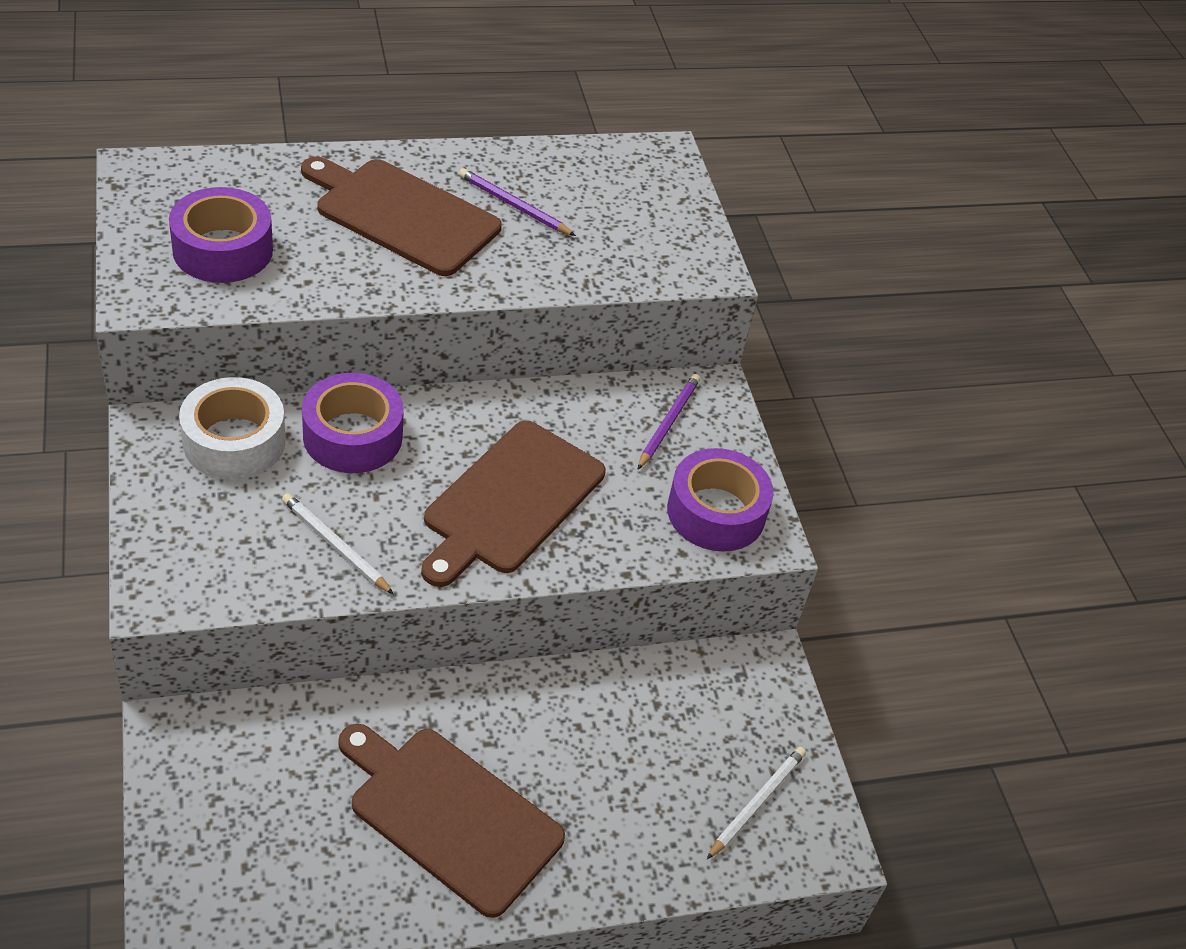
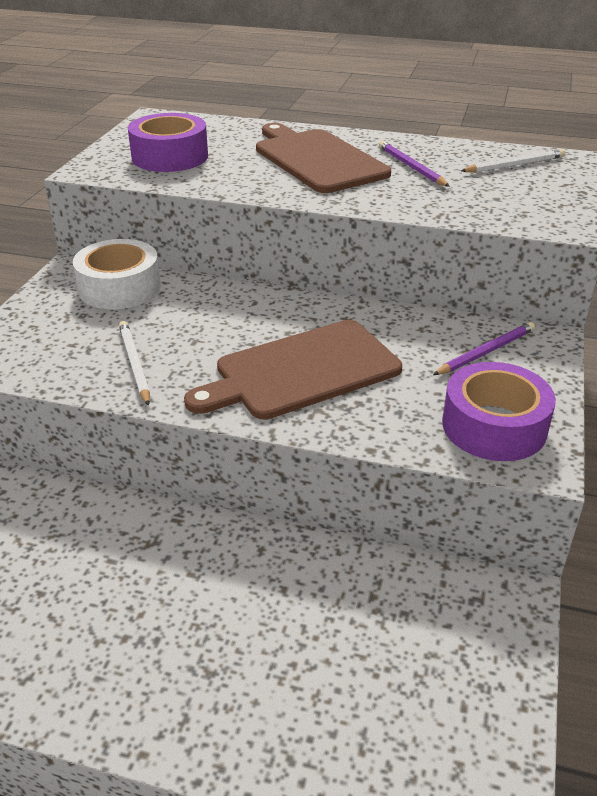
camera: 35 degrees right, 10 degrees down
purple tape [302,373,404,473] -> none
brown cutting board [338,724,565,918] -> none
white pencil [707,747,806,859] -> white pencil moved to [461,149,565,173]

